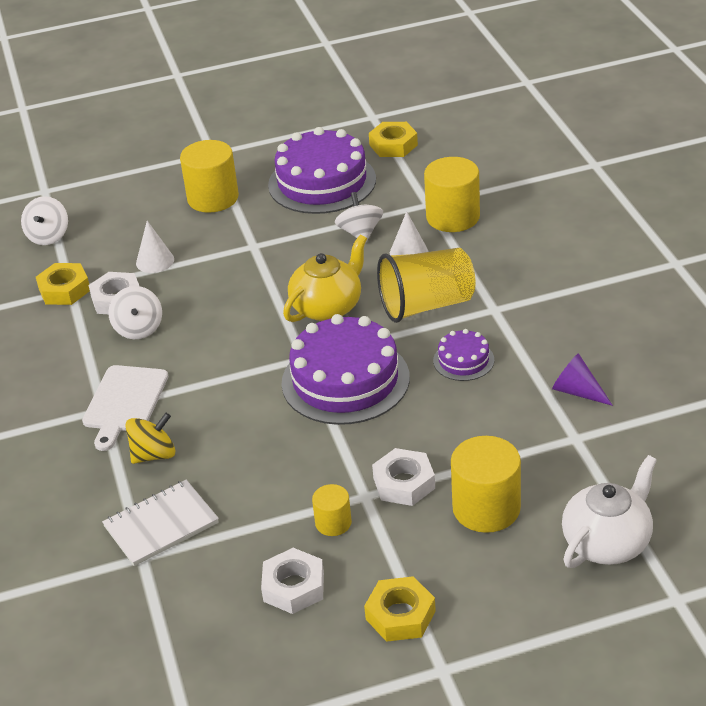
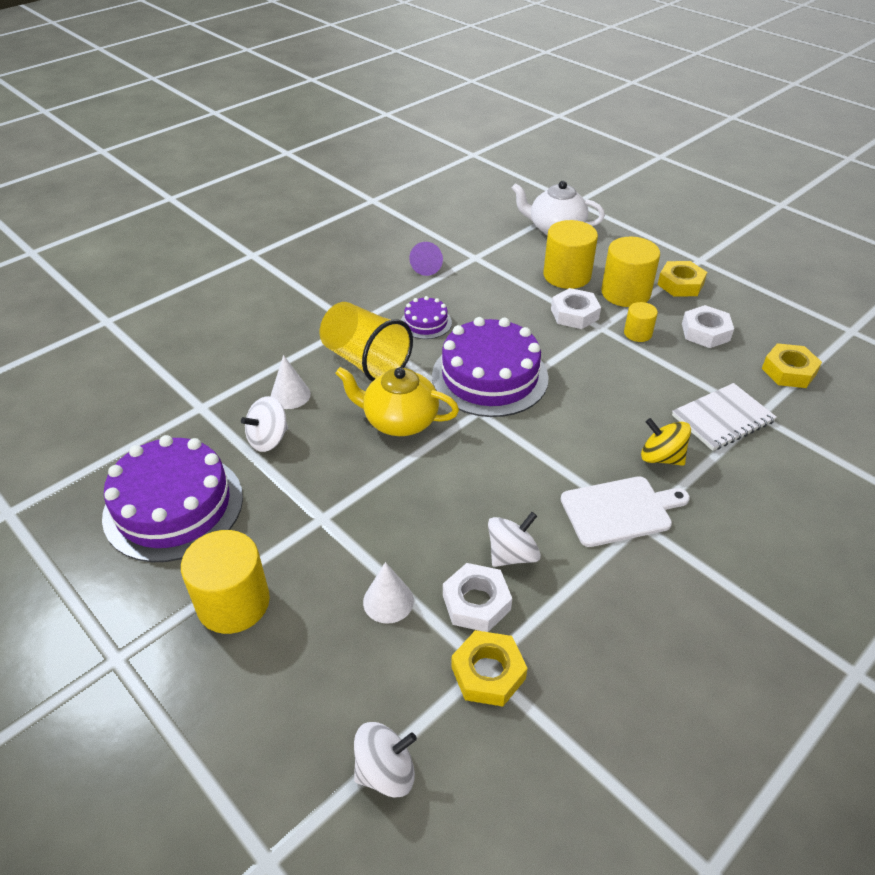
camera: 120 degrees left, 5 degrees up
white notebook [102,480,219,566] -> white notebook turned 60 degrees counterclockwise [672,383,777,451]
yellow nut [369,122,418,157] -> yellow nut moved to [762,343,822,388]
yellow cylinder [424,157,480,232] -> yellow cylinder moved to [601,237,660,307]

